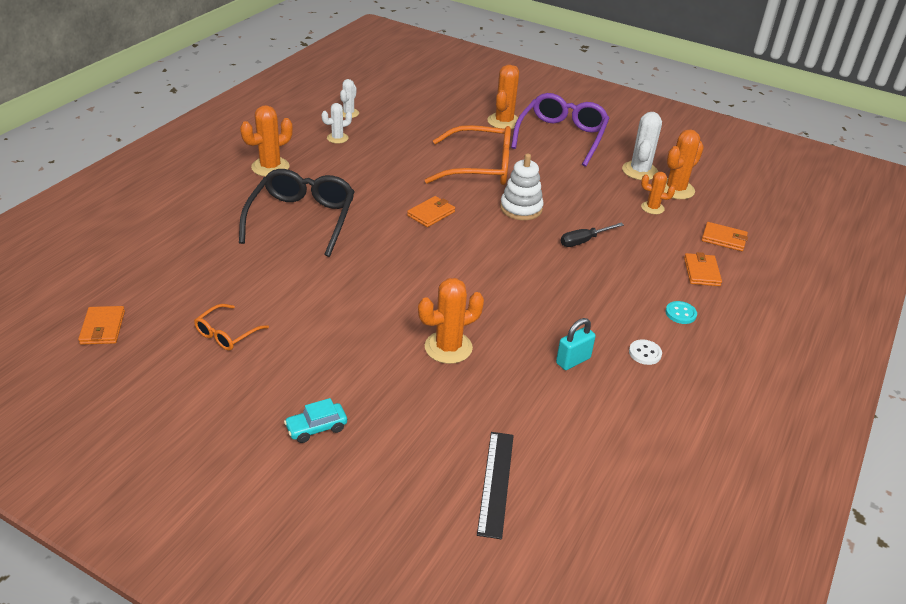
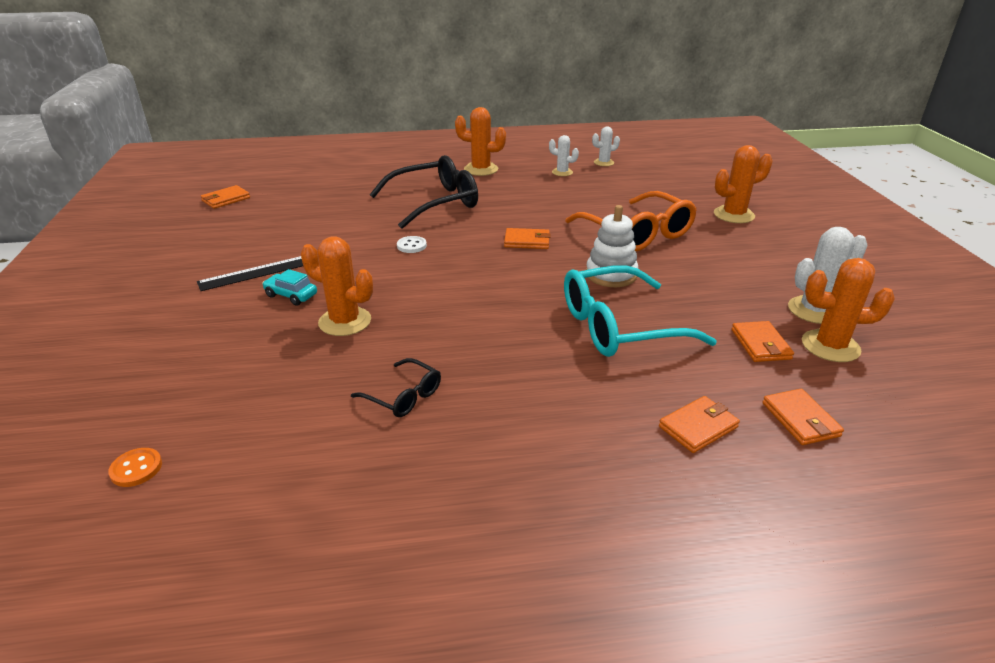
camera: 55 degrees right, 5 degrees down
orange glasses [194,304,269,351] -> none
turquoise car [284,398,347,443] -> turquoise car moved to [262,269,317,306]
black ruler [477,432,514,539] -> black ruler moved to [197,256,303,291]
purple glasses [511,93,609,167] -> none
turquoise padlock [556,318,596,370] -> black glasses [351,358,441,417]
black screwdriver [561,223,624,247] -> turquoise glasses [564,265,717,357]
white button [629,339,662,365] -> white button moved to [397,236,427,253]
orange cactus [641,172,675,214] -> orange wallet [731,321,794,362]
turquoise button [666,301,697,324] -> none
none -> orange button [108,448,162,487]

